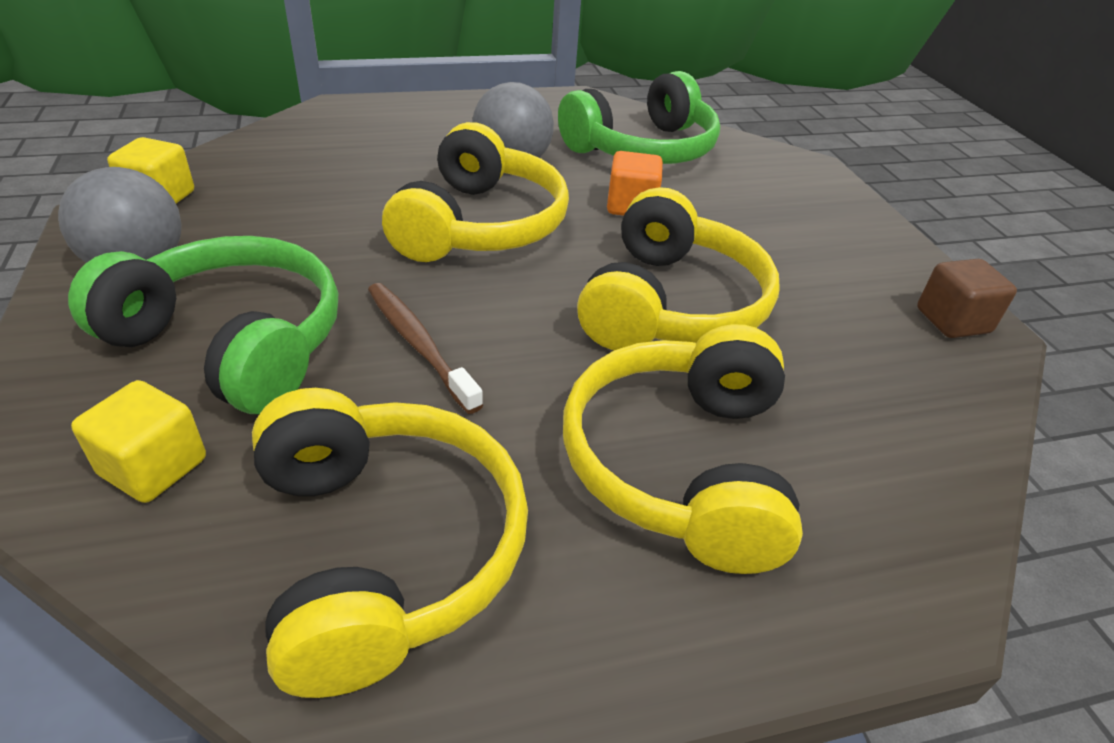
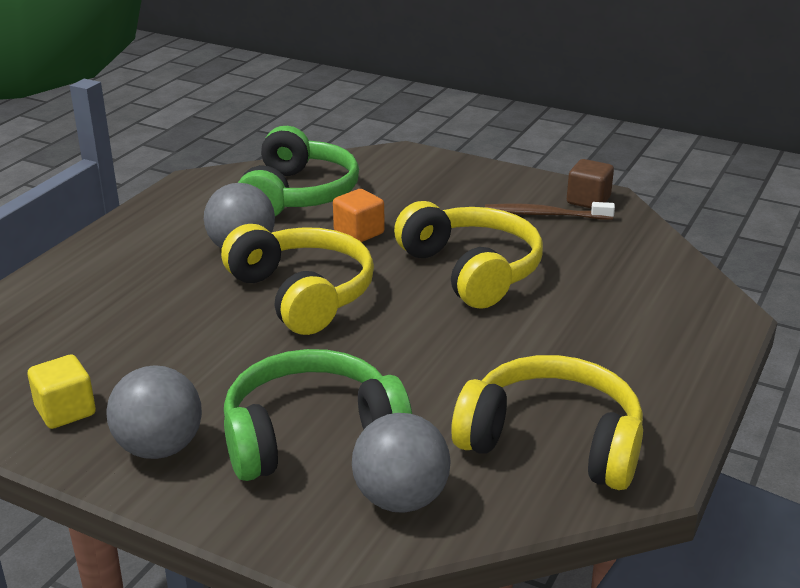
camera: 45 degrees left, 10 degrees down
yellow cube [71,380,206,503] -> grey ball [352,413,451,513]
brown toothbrush [368,283,483,414] -> brown toothbrush moved to [485,202,615,220]
yellow headphones [563,324,803,574] -> none

